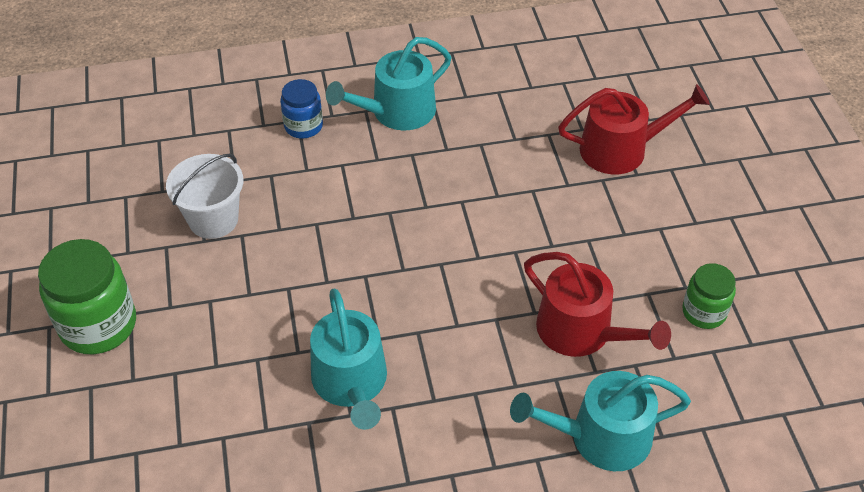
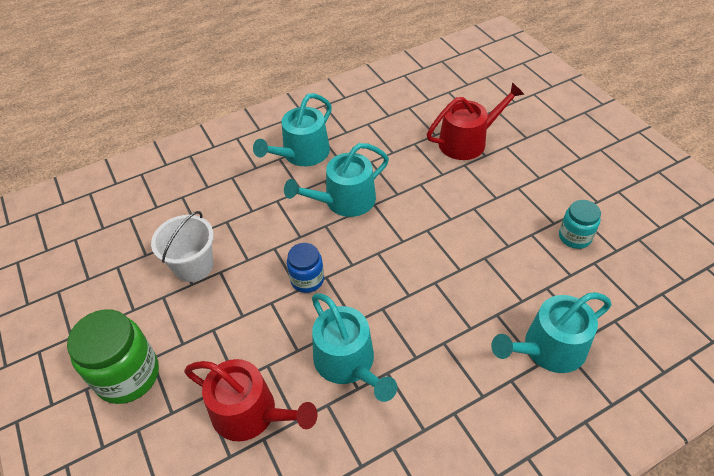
camera: 15 degrees left, 0 degrees up
blue jar [280,79,323,139] -> blue jar moved to [287,243,324,293]
red watering can [524,252,671,357] -> red watering can moved to [184,359,318,441]
green jar [682,263,736,329] -> turquoise jar [559,200,601,249]
none -> turquoise watering can [284,143,389,217]

